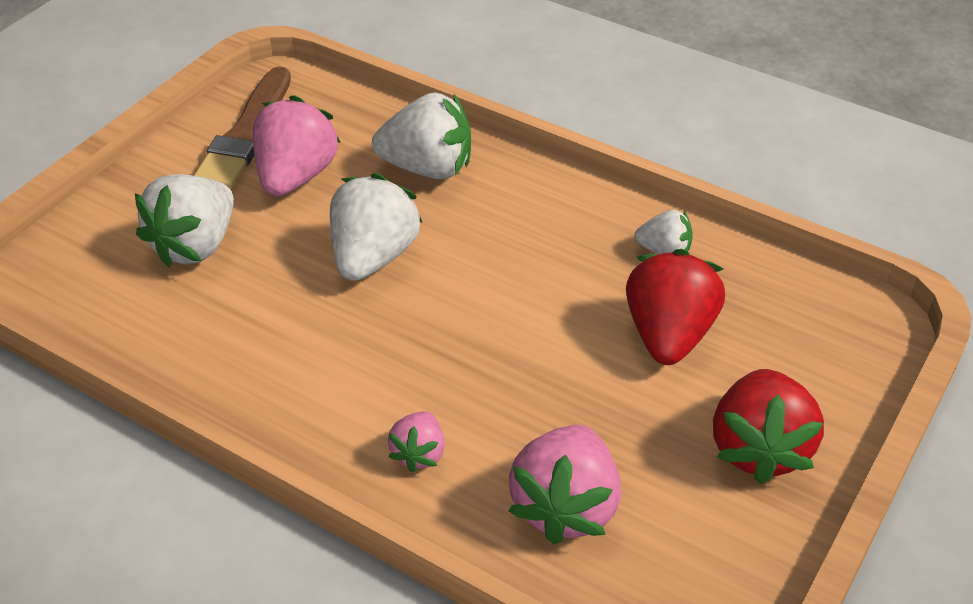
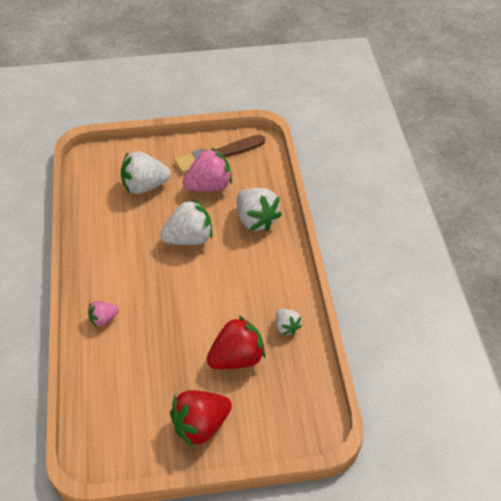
camera: 50 degrees right, 5 degrees up
pink strawberry [509,425,621,544] -> none

